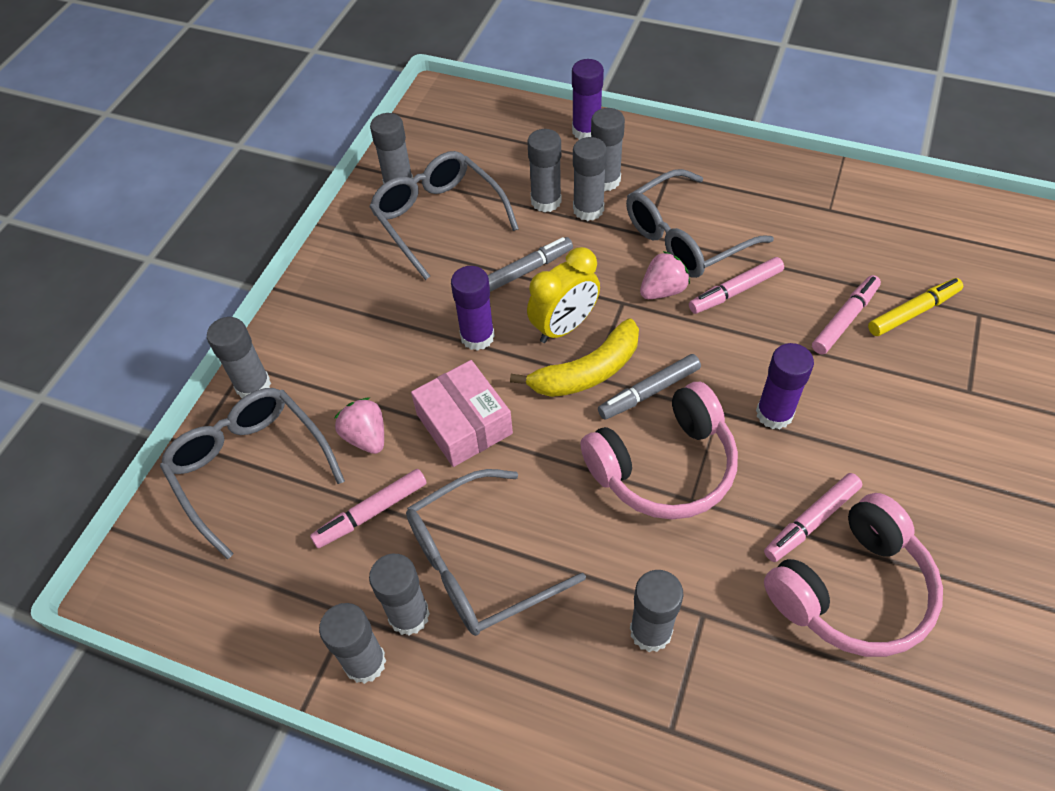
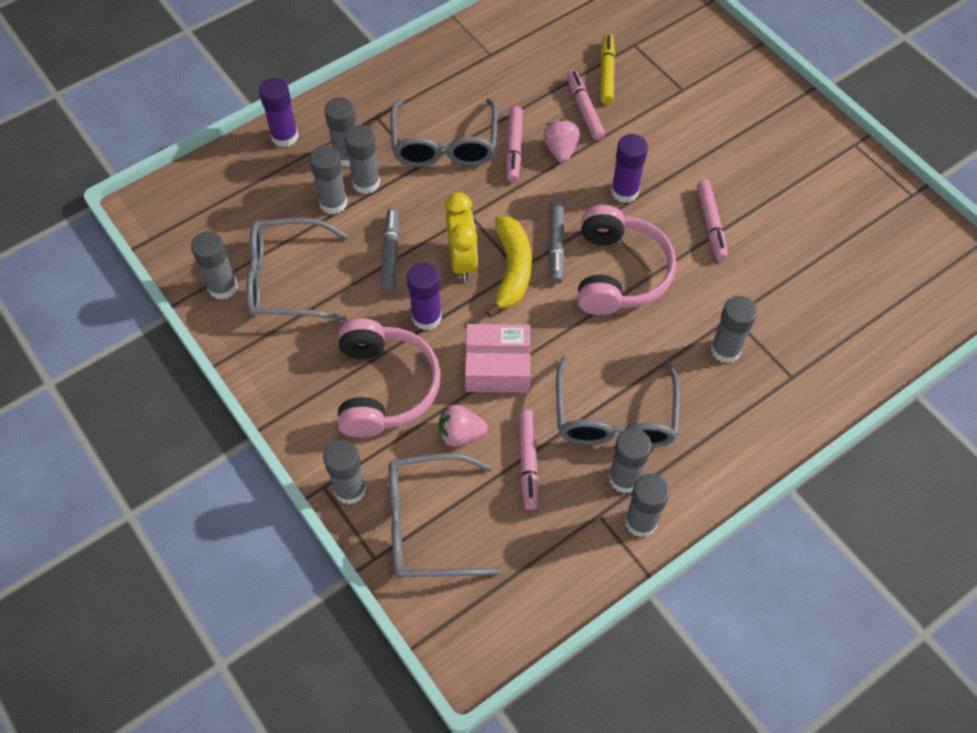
camera: 60 degrees left, 5 degrees up
pink strawberry [640,251,690,299] -> pink strawberry moved to [543,119,580,163]
pink headphones [764,493,943,657] -> pink headphones moved to [338,319,441,438]

